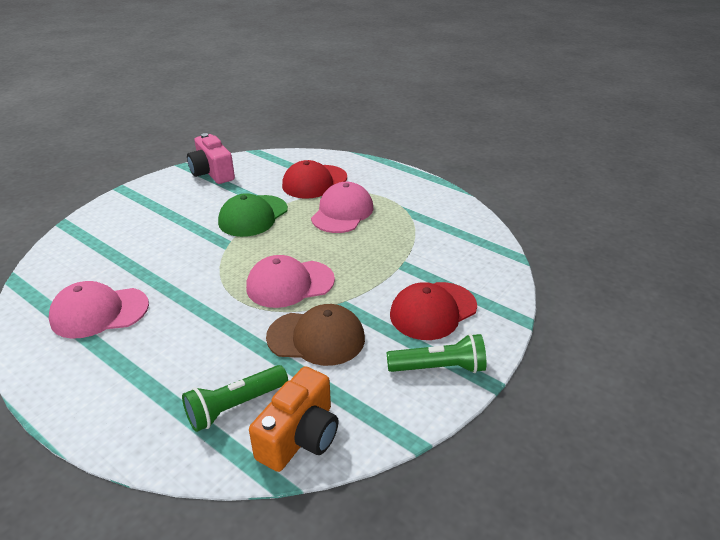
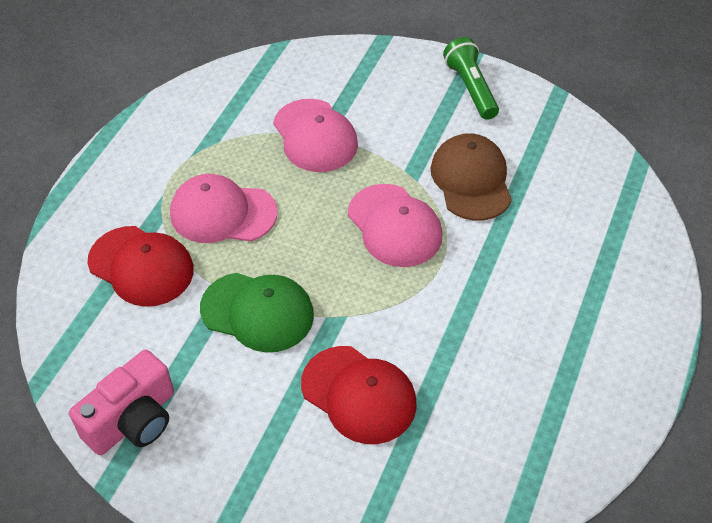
camera: 105 degrees left, 15 degrees up
pink cap [49,281,149,339] -> pink cap moved to [273,99,358,172]
green flashlight [182,365,288,432] -> none
orange camera [249,366,339,472] -> none
red cap [390,282,477,340] -> red cap moved to [301,346,417,444]

